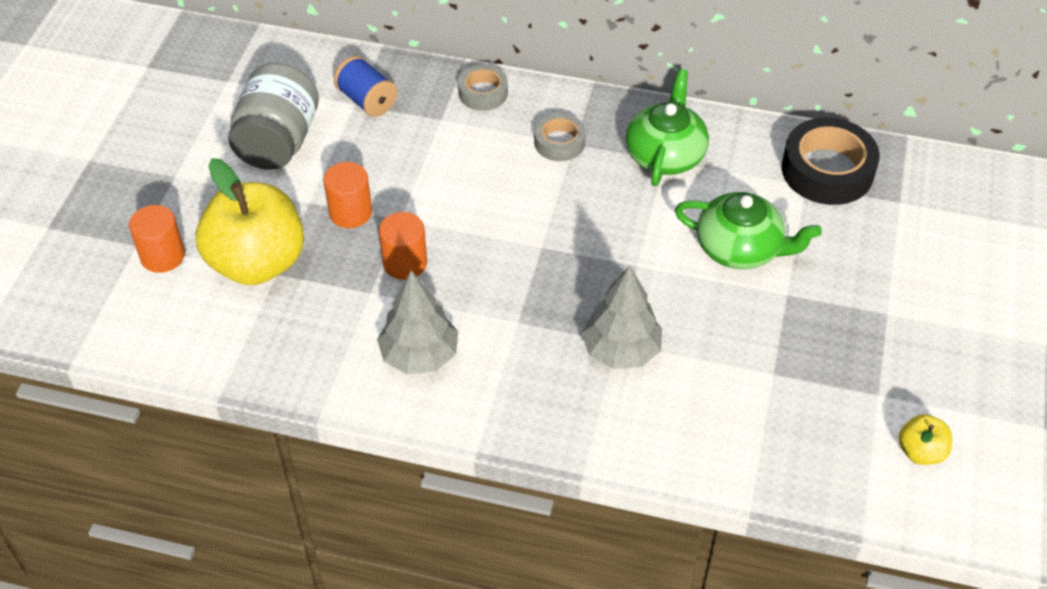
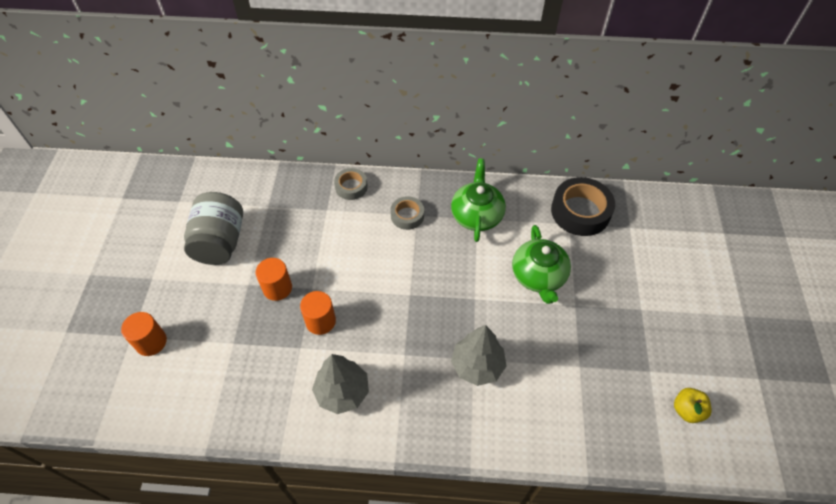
camera: 10 degrees left, 5 degrees up
yellow apple [195,158,304,285] -> none
blue spool [334,56,397,117] -> none
green teapot [675,192,822,269] -> green teapot turned 75 degrees clockwise [512,225,571,304]

